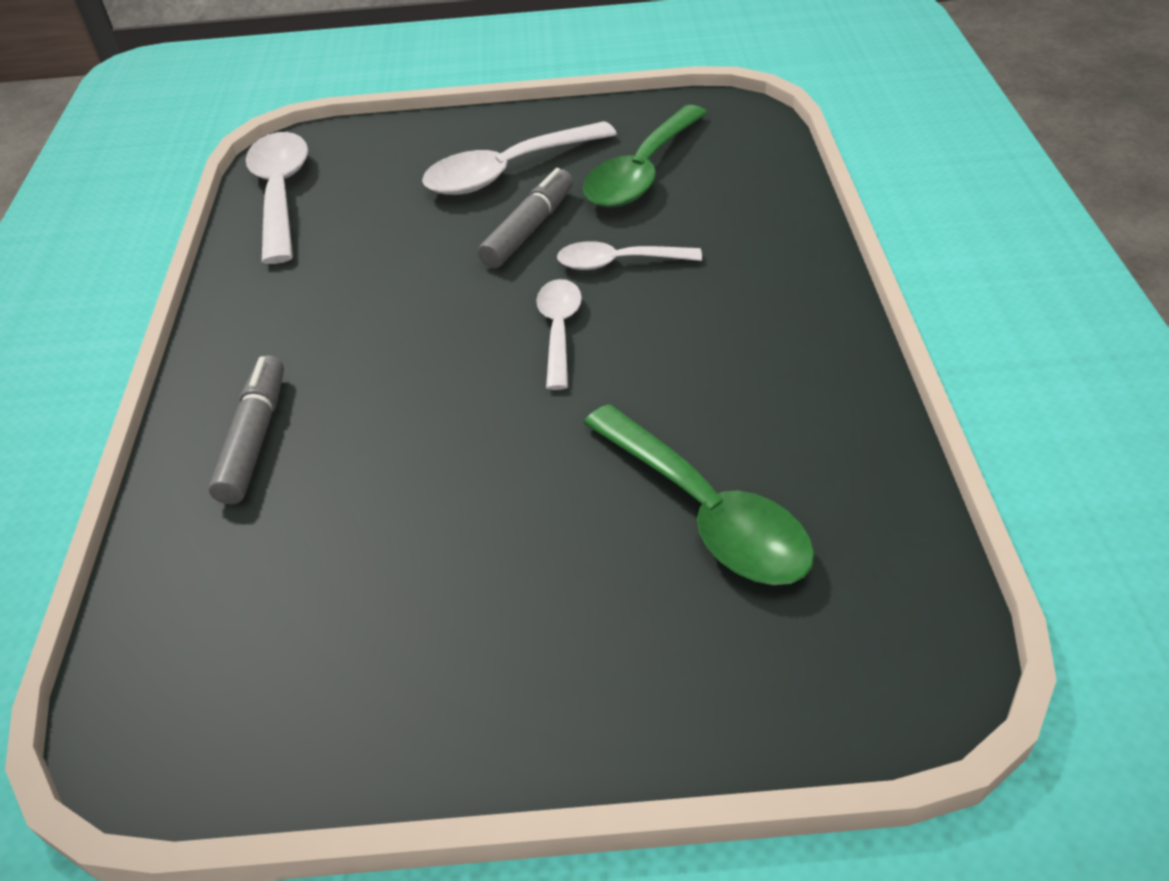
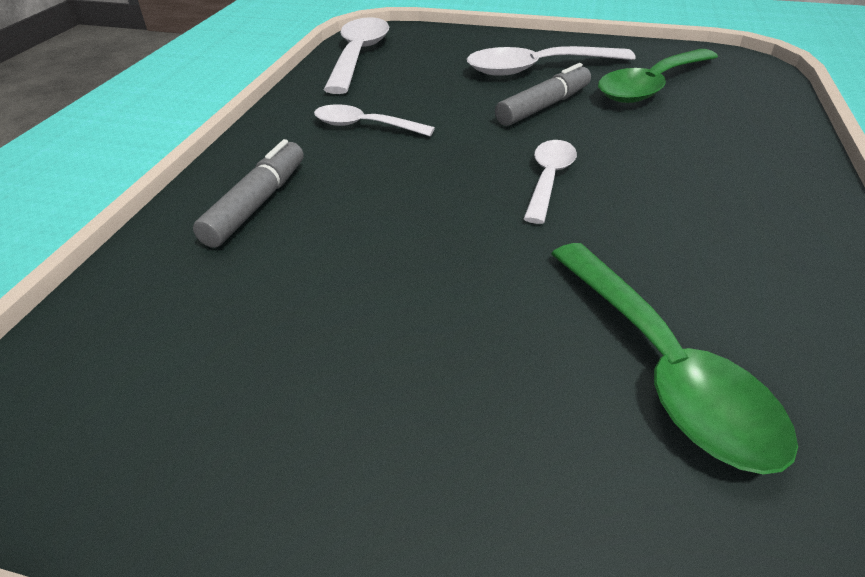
camera: 15 degrees right, 5 degrees down
white spoon [557,241,702,270] -> white spoon moved to [314,104,435,136]

